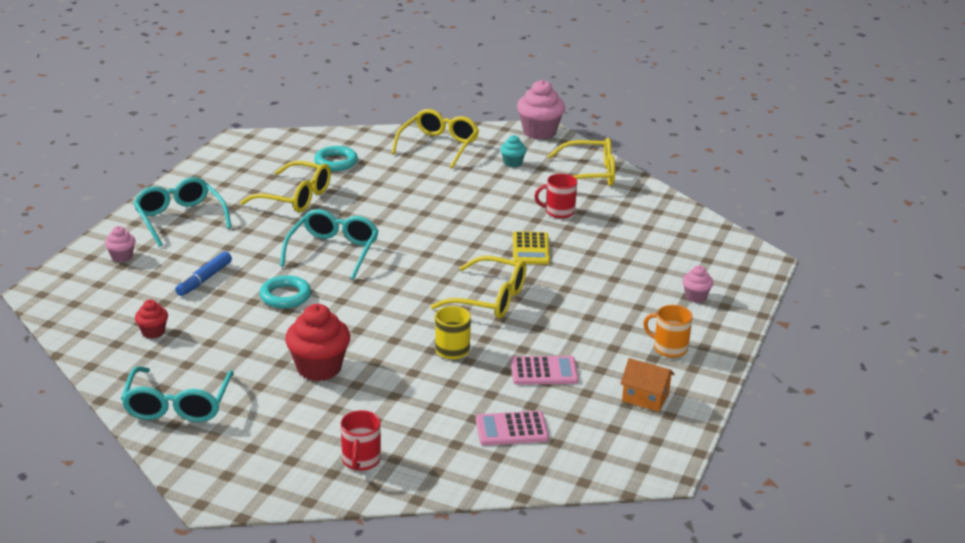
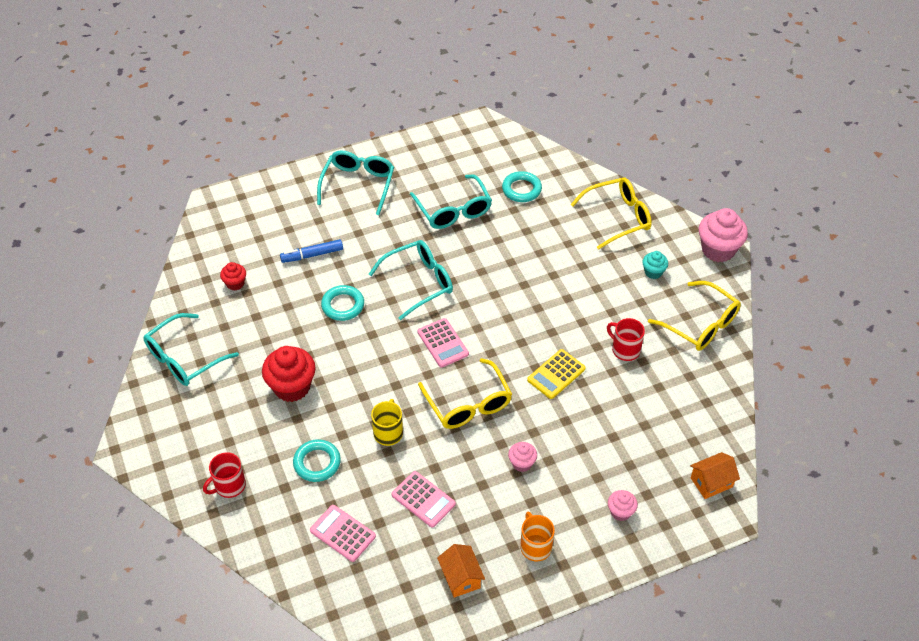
camera: 45 degrees right, 20 degrees up
pink cupcake [105,226,135,262] -> pink cupcake moved to [508,442,537,472]
yellow glasses [240,161,331,213] -> turquoise glasses [410,175,492,229]
none -> turquoise ring [293,439,341,482]
none -> pink calculator [418,318,469,367]
none -> orange house [690,452,740,499]

